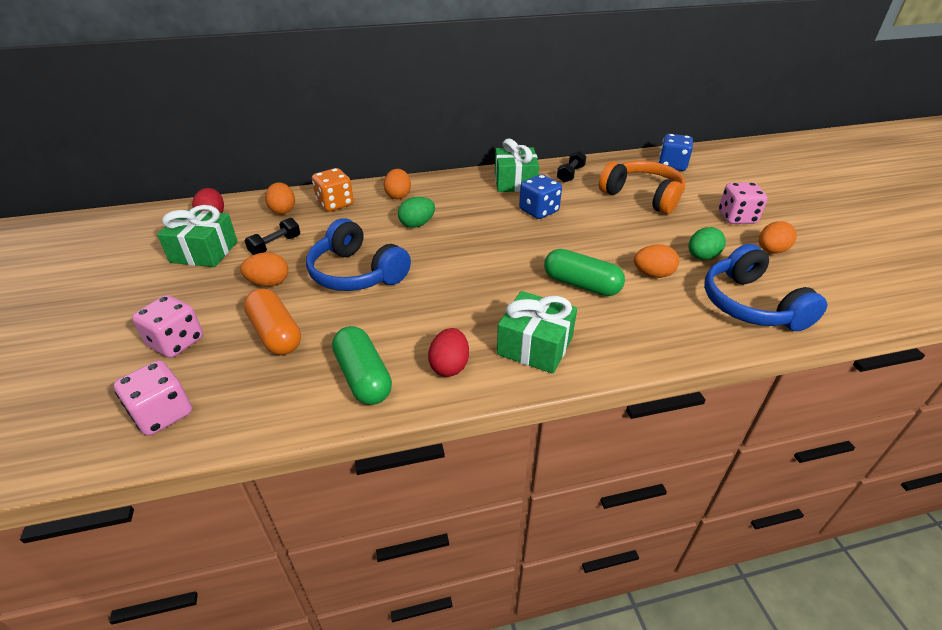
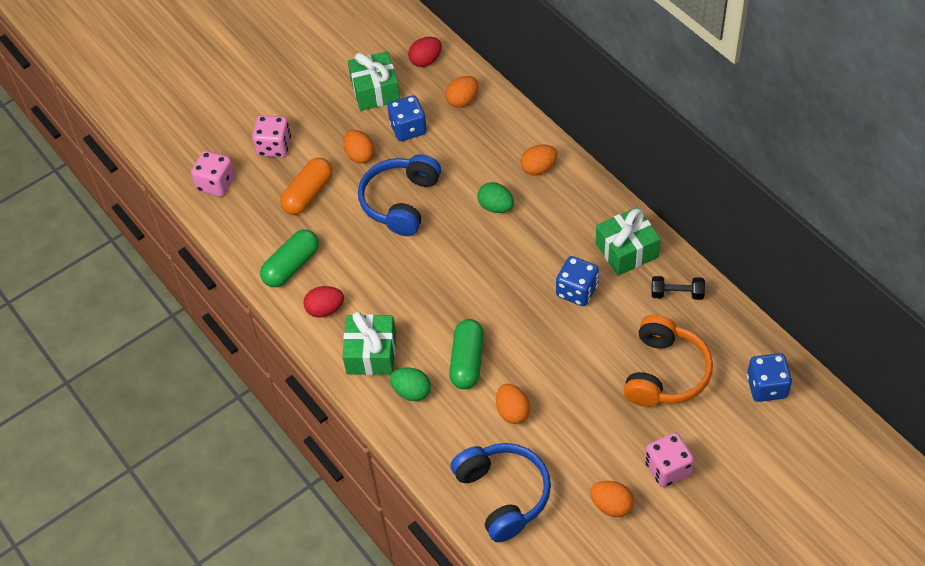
camera: 70 degrees right, 15 degrees up
black dumbbell [245,218,300,255] -> blue dice [388,95,427,141]
orange dice [312,168,354,211] -> none
green egg [688,227,726,260] -> green egg moved to [390,367,431,401]
blue headphones [704,244,827,331] -> blue headphones turned 105 degrees clockwise [451,443,551,542]

